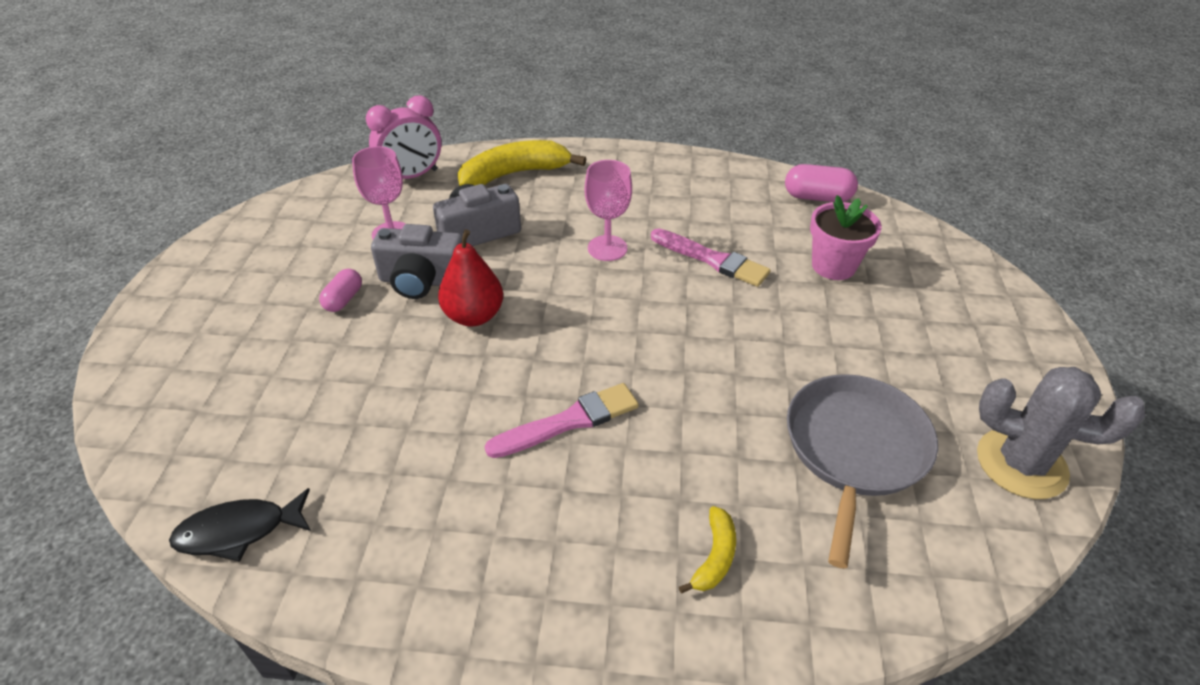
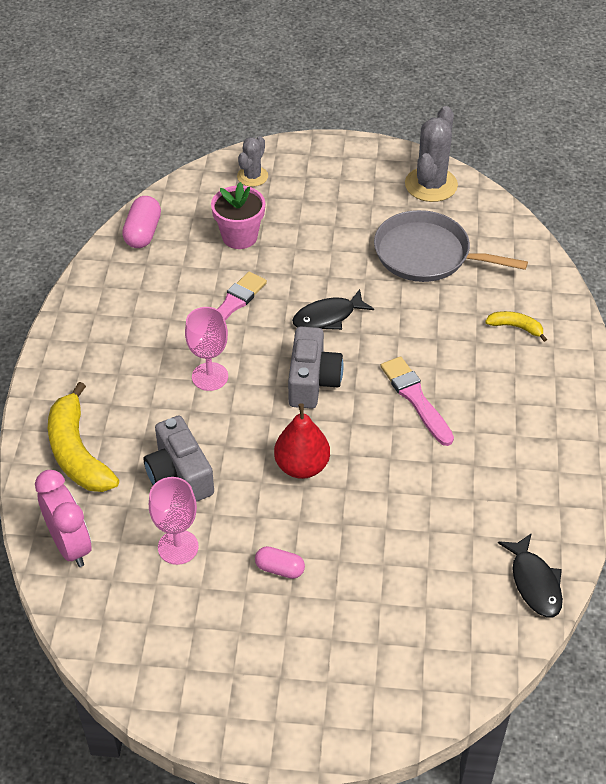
camera: 90 degrees left, 5 degrees up
grey camera [371,224,462,299] -> grey camera moved to [288,326,343,409]
none -> grey cactus [237,136,268,187]
none -> black fish [292,289,374,330]

